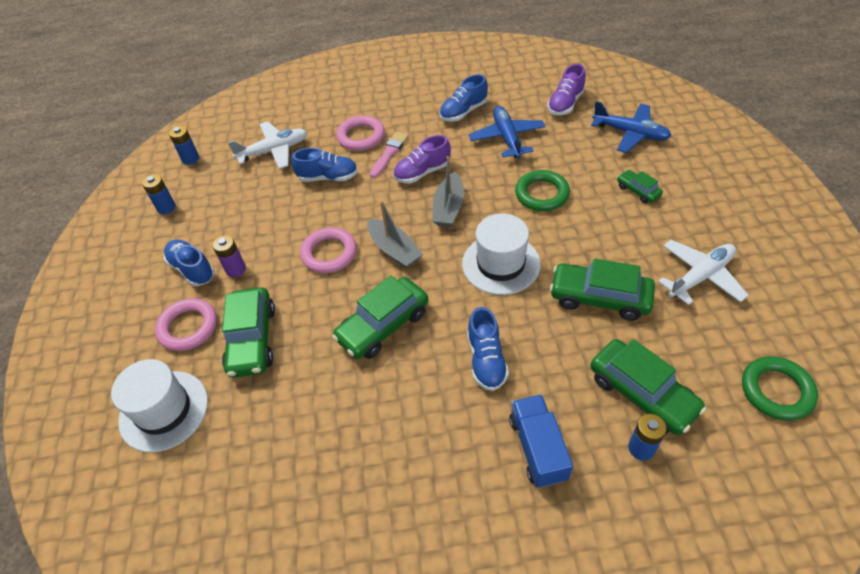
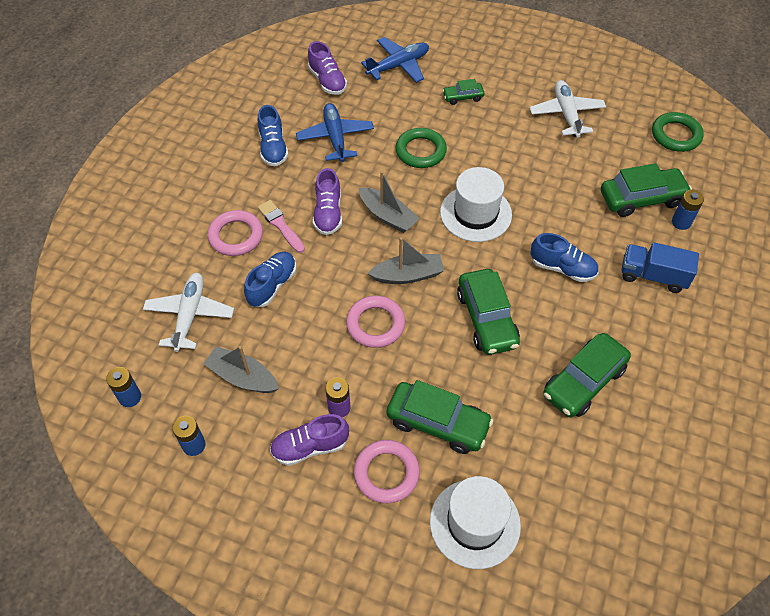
camera: 65 degrees left, 5 degrees up
blue shoe [164,240,215,286] -> purple shoe [270,414,349,466]
blue plane [469,106,545,158] -> blue plane turned 60 degrees clockwise [296,103,374,162]
green car [550,259,655,321] -> green car moved to [543,333,631,418]
none -> grey boat [203,346,279,393]

